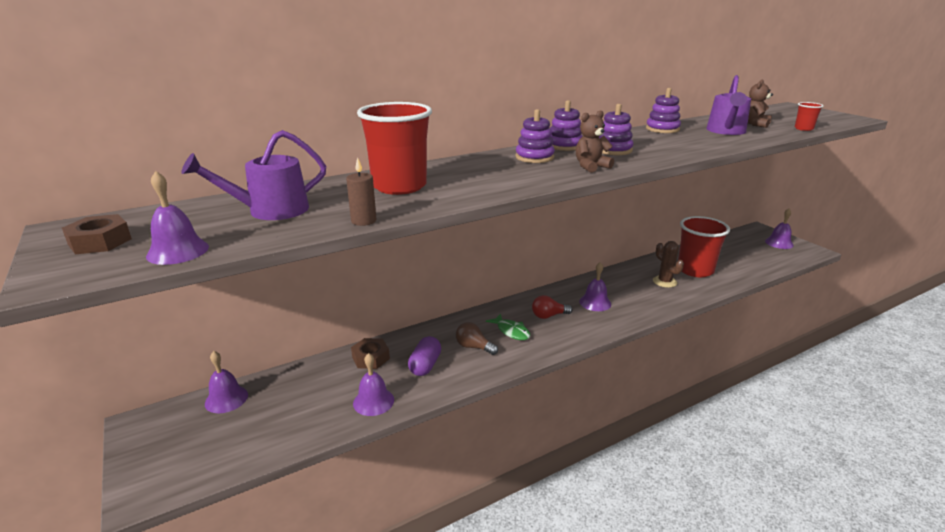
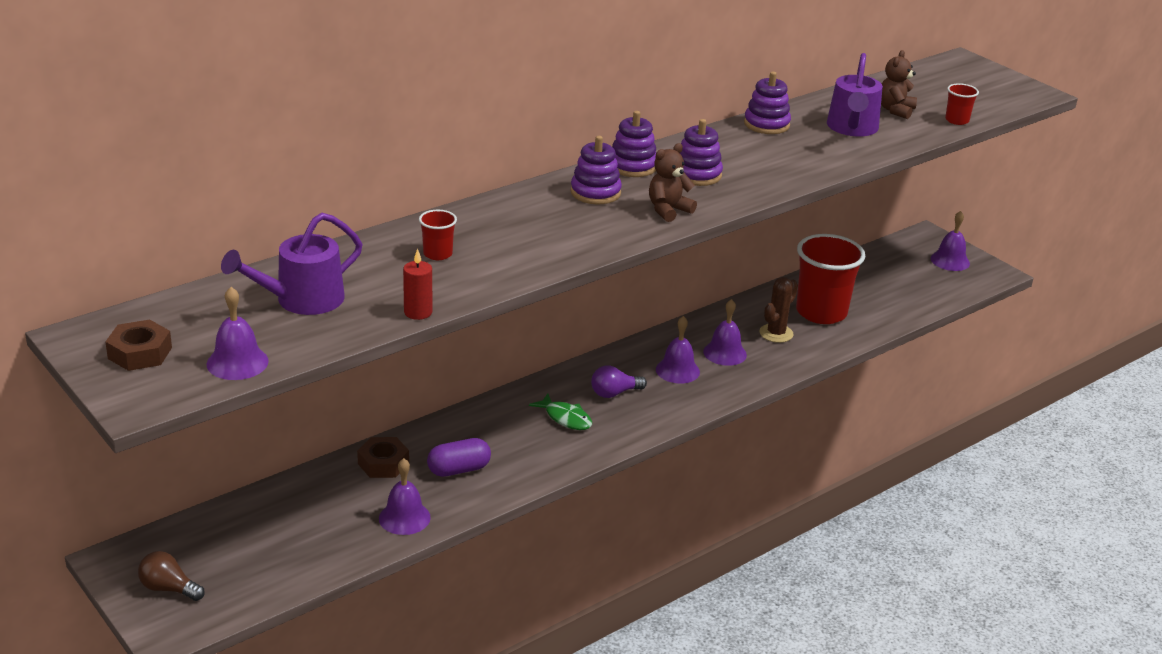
camera: 10 degrees left, 5 degrees up
purple bell [205,351,248,413] -> purple bell moved to [703,299,747,366]
brown candle [346,157,376,226] -> red candle [403,249,432,320]
red cup [357,102,432,195] -> red cup [419,210,457,260], size x0.44
purple capsule [408,336,441,376] -> purple capsule turned 60 degrees clockwise [427,438,491,477]
brown light bulb [456,322,498,355] -> brown light bulb moved to [138,551,205,601]
red light bulb [532,295,573,319] -> purple light bulb [591,366,647,398]
brown cactus [653,241,684,288] -> brown cactus turned 75 degrees clockwise [759,277,798,343]

